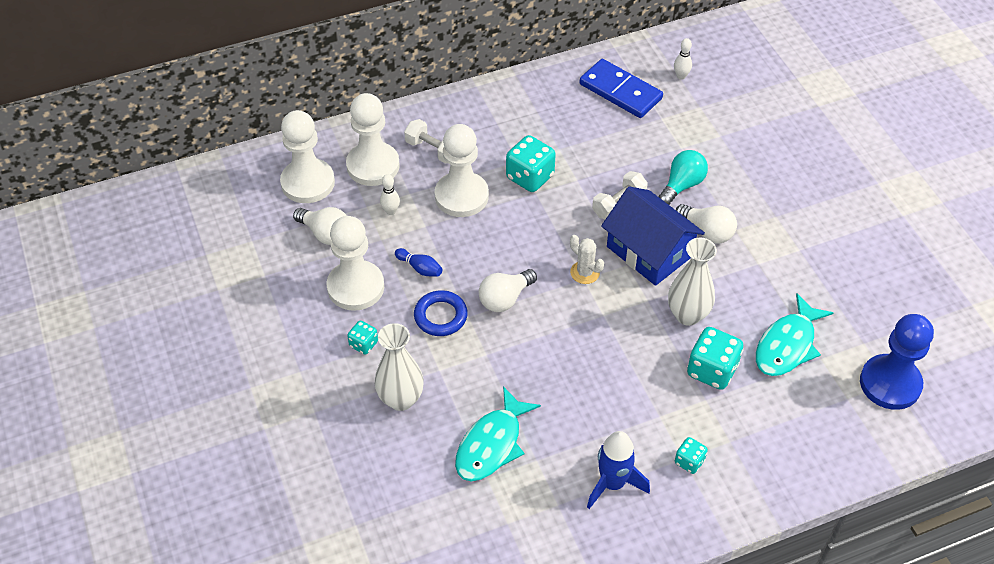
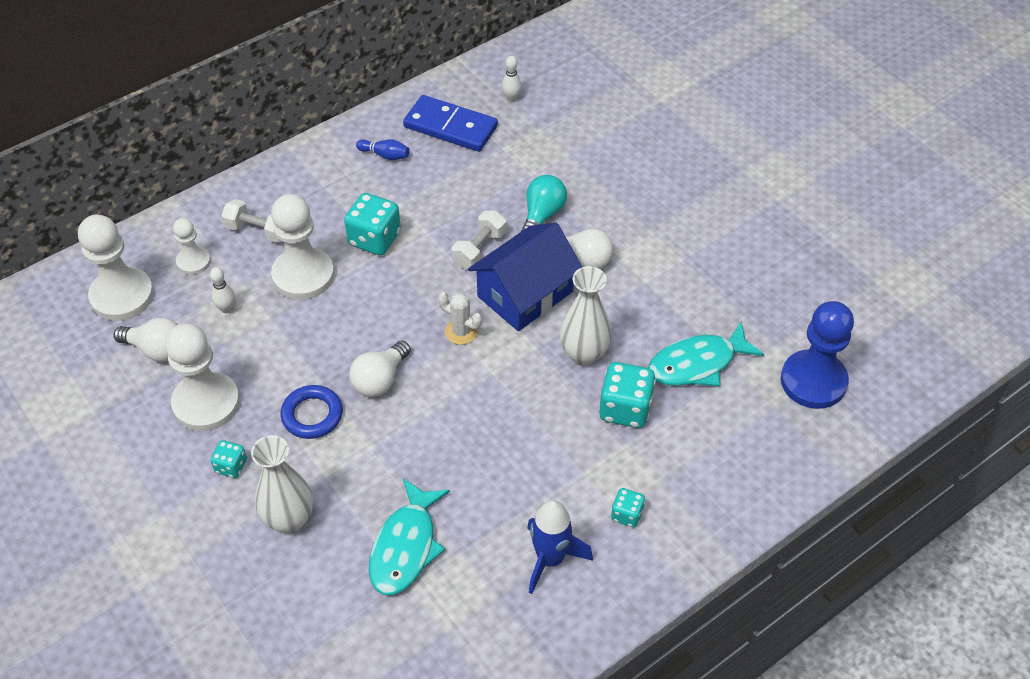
camera: 15 degrees left, 0 degrees up
white pawn [346,93,400,186] -> white pawn [173,218,211,275], size x0.55
blue bowling pin [395,248,443,277] -> blue bowling pin moved to [356,139,410,160]
blue house [601,186,705,286] -> blue house turned 75 degrees counterclockwise [468,223,582,331]
turquoise fish [756,293,833,376] -> turquoise fish turned 45 degrees clockwise [648,322,764,386]

